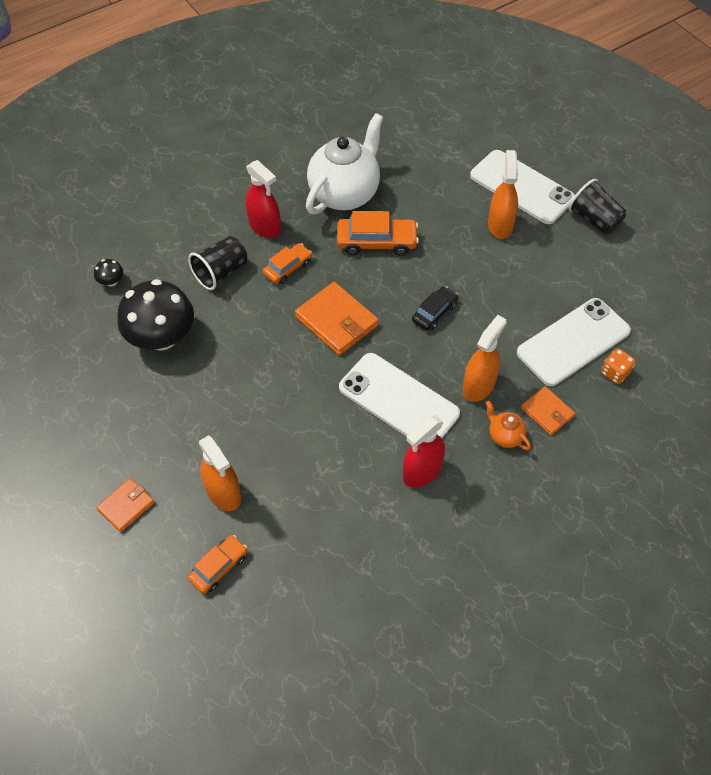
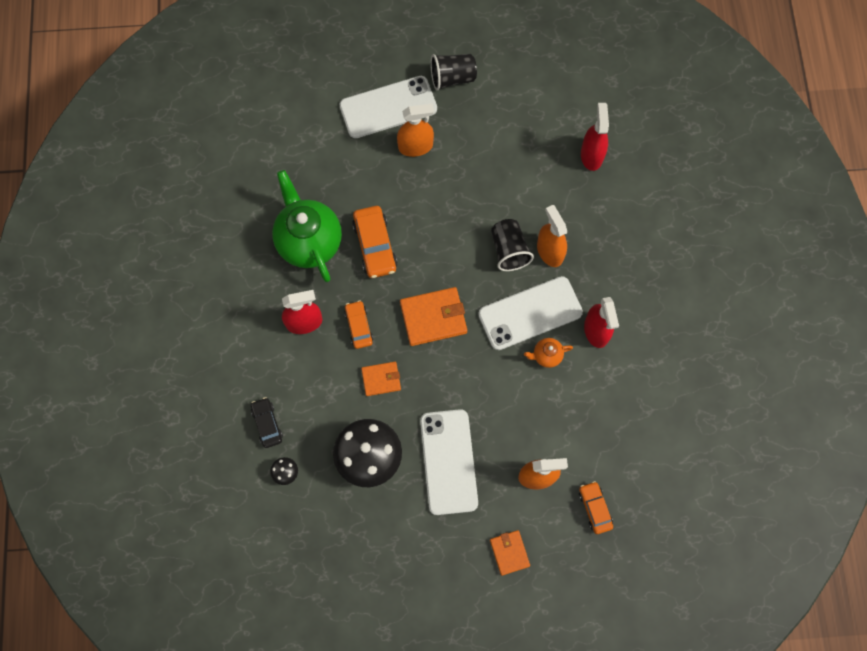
camera: 60 degrees left, 15 degrees up
black cup [188,236,247,290] -> black cup moved to [491,219,534,271]
white teapot [306,113,383,215] -> green teapot [272,170,342,282]
orange car [337,211,419,256] -> orange car turned 135 degrees clockwise [352,206,398,278]
black car [412,286,459,331] -> black car moved to [251,397,283,448]
orange teapot [486,401,531,450] -> orange teapot moved to [524,338,573,368]
orange spray bottle [488,150,518,239] -> orange spray bottle turned 135 degrees clockwise [397,104,434,157]
white phone [517,298,631,386] -> white phone moved to [420,409,478,515]
orange wallet [521,386,575,435] -> orange wallet moved to [361,362,401,396]
orange dice [601,349,635,384] -> red spray bottle [581,103,609,171]

